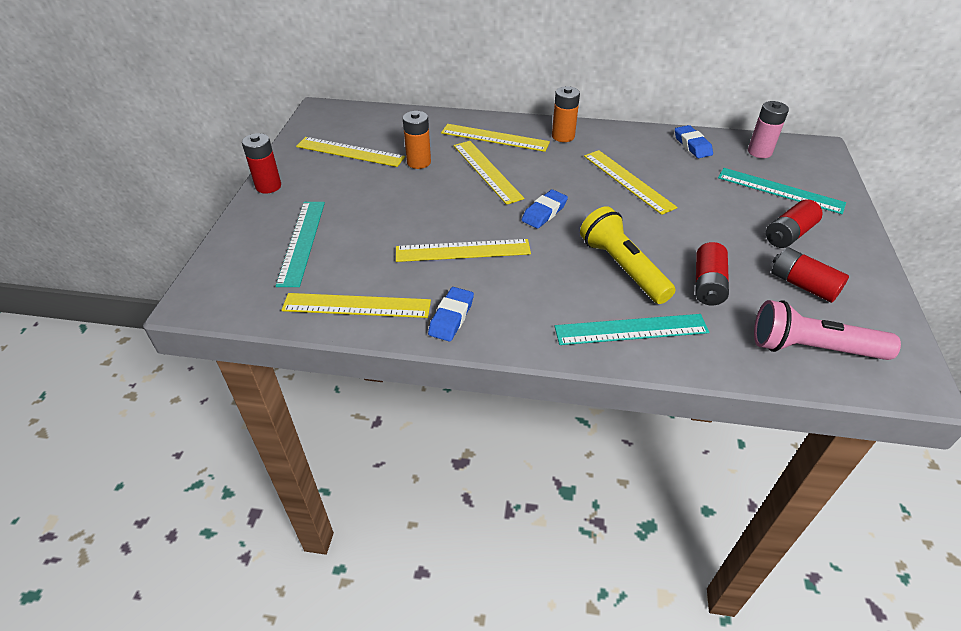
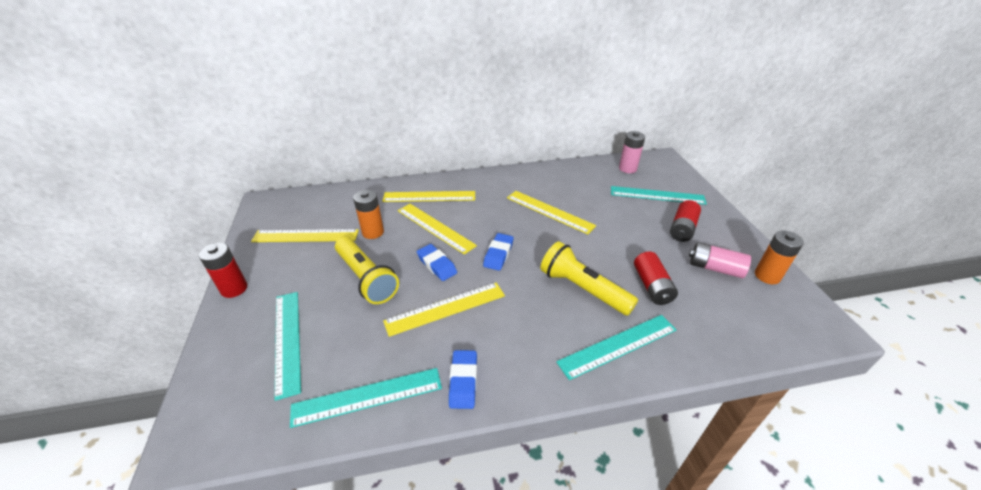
camera: 20 degrees left, 5 degrees down
yellow ruler [281,293,431,318] -> turquoise ruler [290,368,442,428]
orange battery [552,86,580,142] -> orange battery moved to [755,231,804,284]
blue eraser [675,125,713,158] -> blue eraser moved to [417,244,457,281]
pink flashlight [754,300,901,360] -> none
red battery [771,247,849,303] -> pink battery [689,242,751,278]
none -> yellow flashlight [335,237,399,304]

